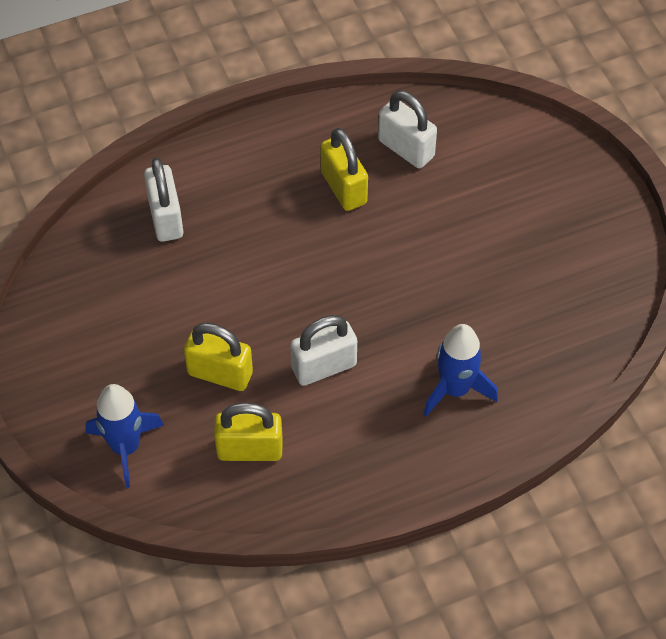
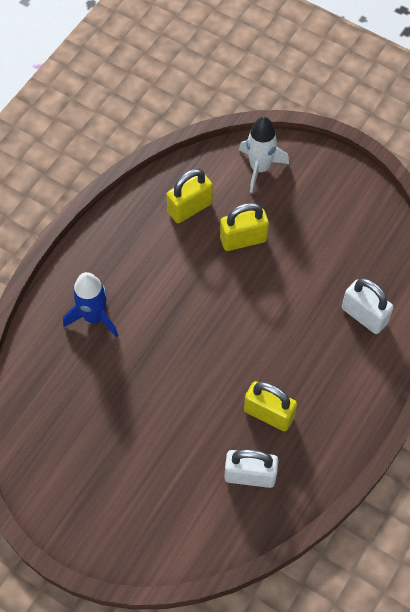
camera: 145 degrees right, 5 degrees up
blue rocket [85,384,164,488] -> white rocket [239,117,289,193]
white padlock [290,315,357,386] -> none

